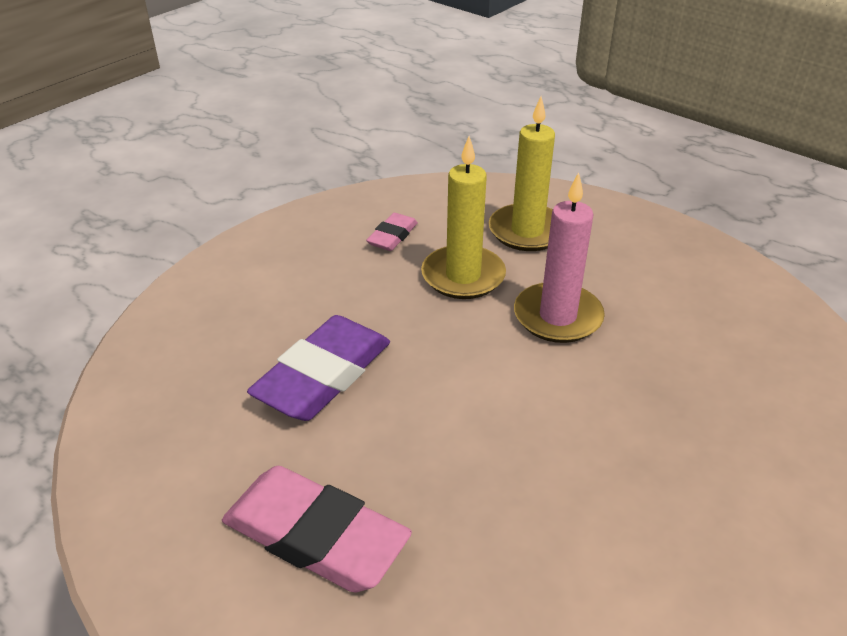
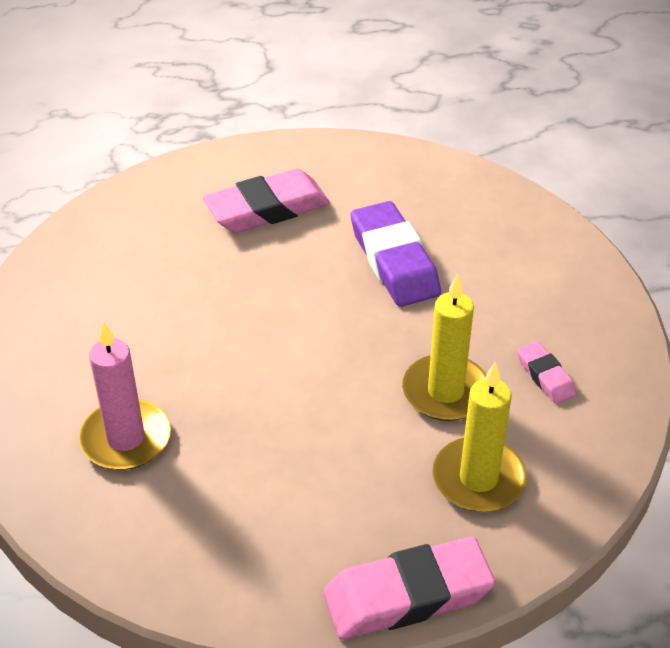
camera: 125 degrees right, 5 degrees up
pink candle [514,172,605,343] -> pink candle moved to [79,322,171,470]
none -> pink eraser [323,537,495,640]

